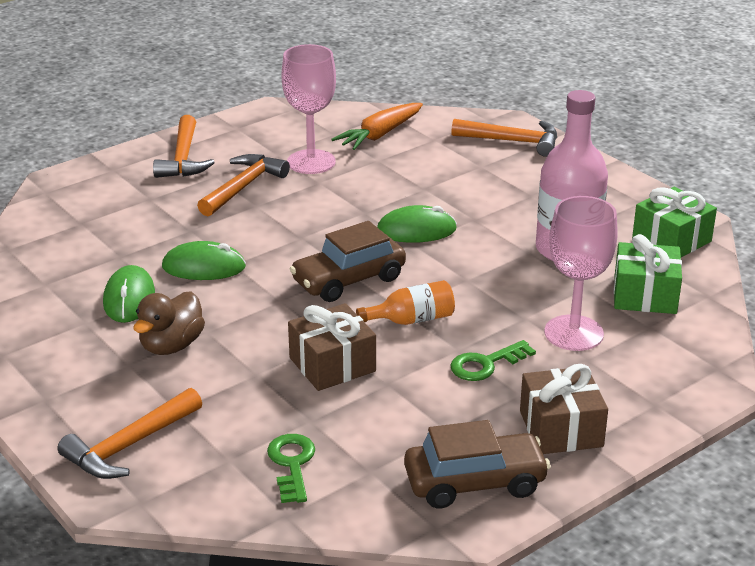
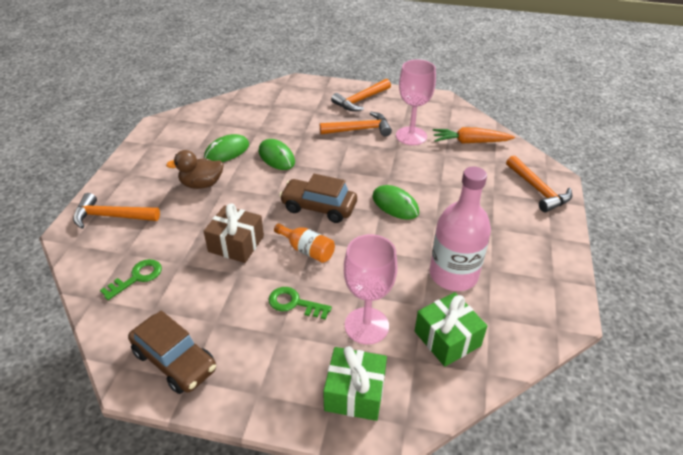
camera: 50 degrees right, 10 degrees up
brown gift [520,364,608,454] -> none
green gift [632,187,717,257] -> green gift moved to [323,346,387,421]

